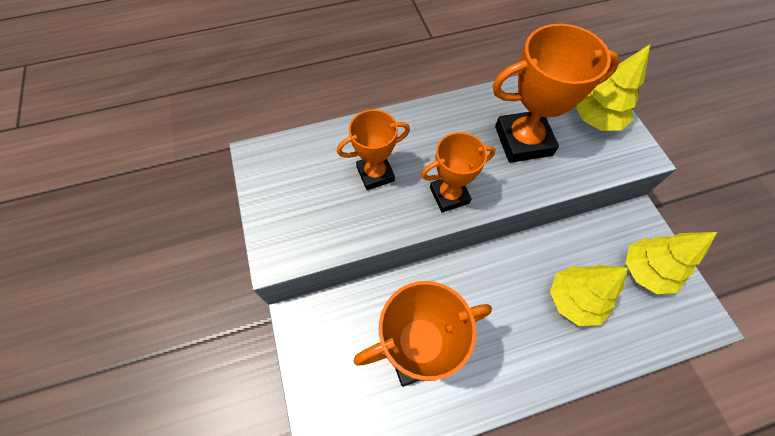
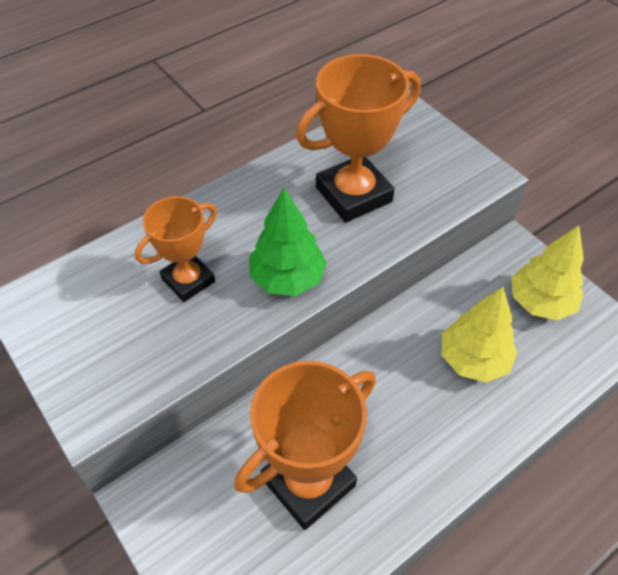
camera: 20 degrees left, 10 degrees down
orange trophy [421,132,495,212] -> green tree [249,188,327,296]
yellow tree [575,44,650,131] -> none

